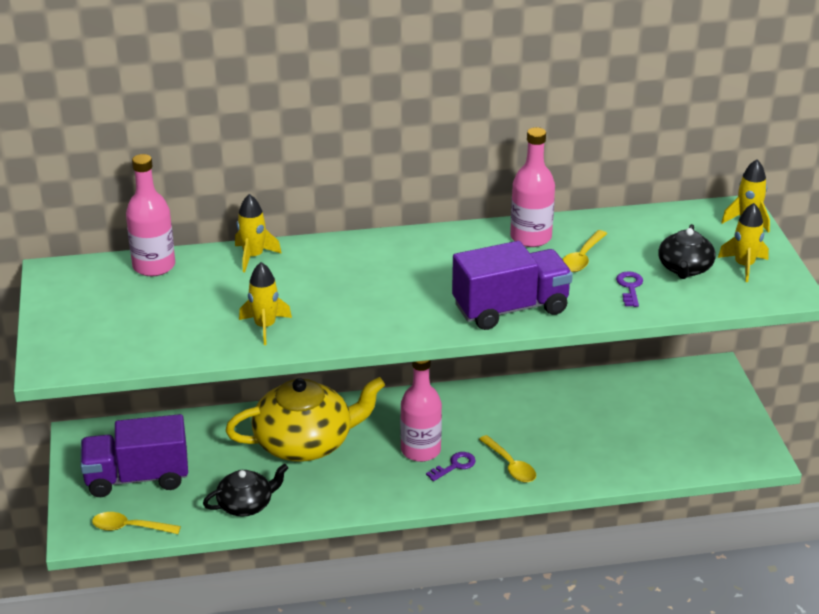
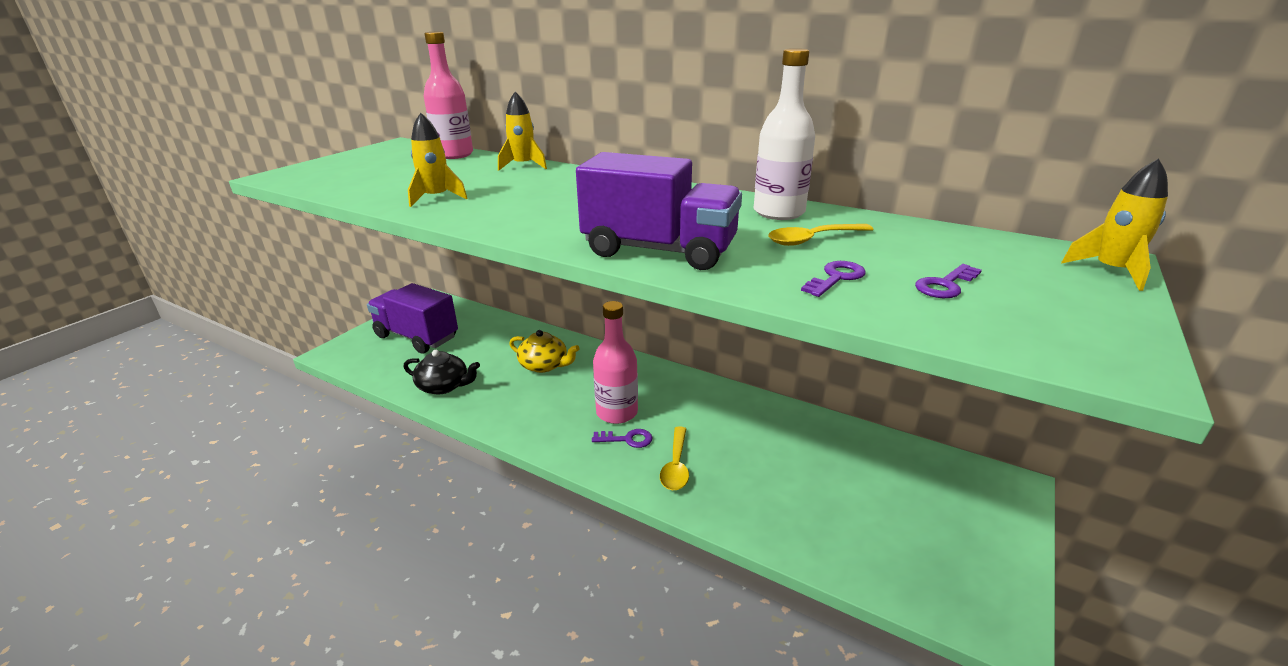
camera: 40 degrees right, 5 degrees down
yellow spoon [92,512,181,534] -> none
yellow teapot [226,377,385,462] -> yellow teapot [509,330,580,373], size x0.54
pink bottle [510,127,555,247] -> white bottle [754,48,815,220]
black teapot [658,224,716,279] -> purple key [915,264,982,298]
yellow rocket [718,203,769,282] -> none

